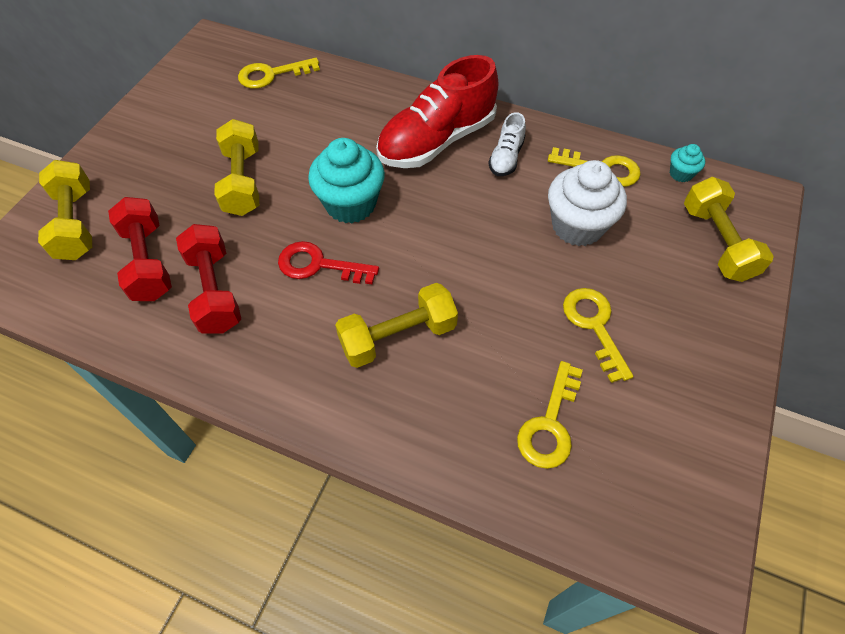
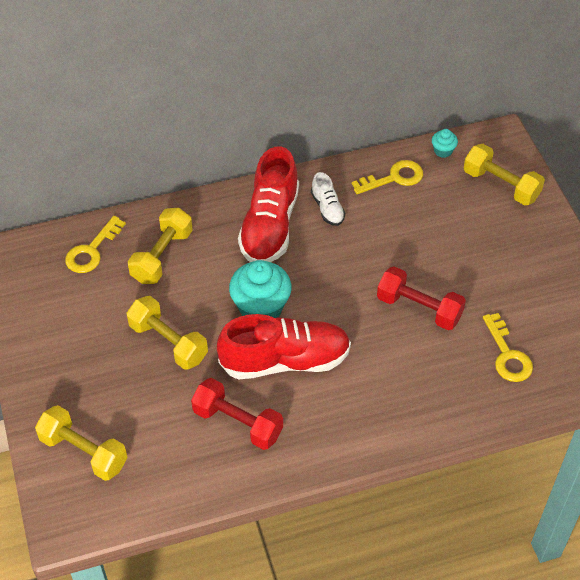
camera: 40 degrees left, 5 degrees down
red dumbbell [108,197,172,301] -> red dumbbell moved to [377,266,466,330]
red key [278,241,379,285] -> red shoe [217,314,351,380]
yellow dumbbell [335,283,458,368] -> yellow dumbbell moved to [128,208,193,284]
white cupcake [548,160,627,246] -> none
yellow key [563,288,634,383] -> none

